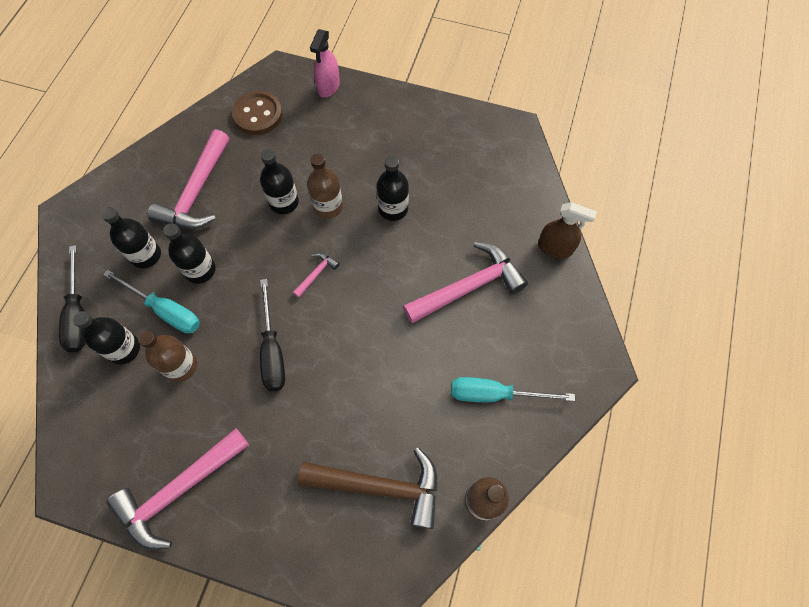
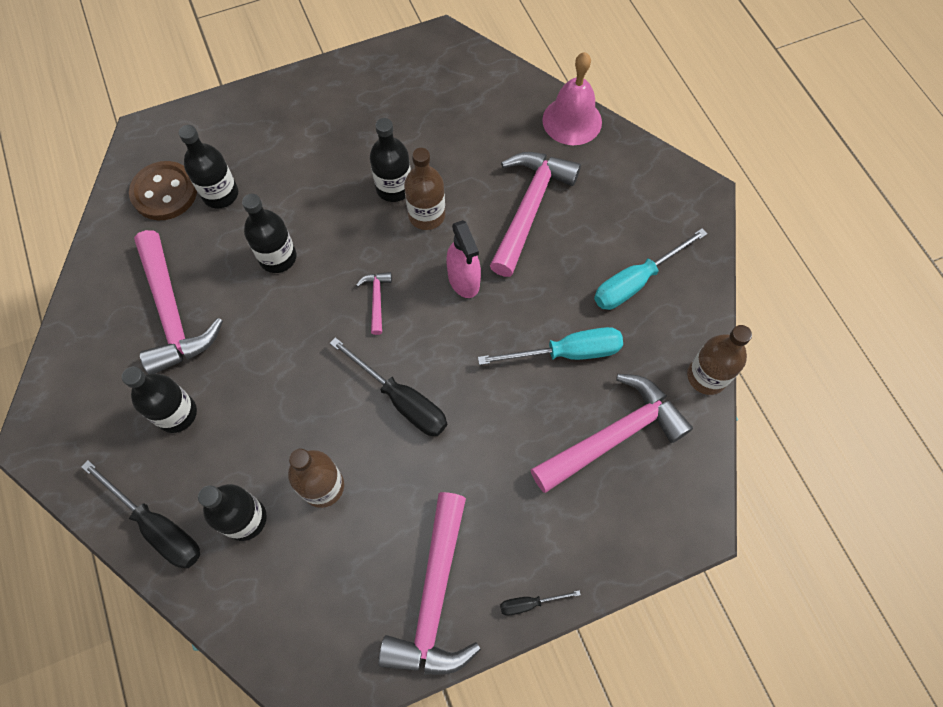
camera: 40 degrees left, 0 degrees up
turquoise screwdriver [103,270,200,334] -> turquoise screwdriver moved to [478,327,623,365]
black bottle [163,223,216,284] -> black bottle moved to [179,125,238,208]
brown hammer [298,447,438,529] -> pink hammer [530,374,693,493]
brown bottle [307,154,343,219] -> brown bottle moved to [404,148,445,230]
pink spray bottle [310,29,340,98] -> pink spray bottle moved to [446,220,481,298]
brown spray bottle [538,202,597,258] -> pink bell [542,52,602,145]
none -> black screwdriver [500,590,581,616]

